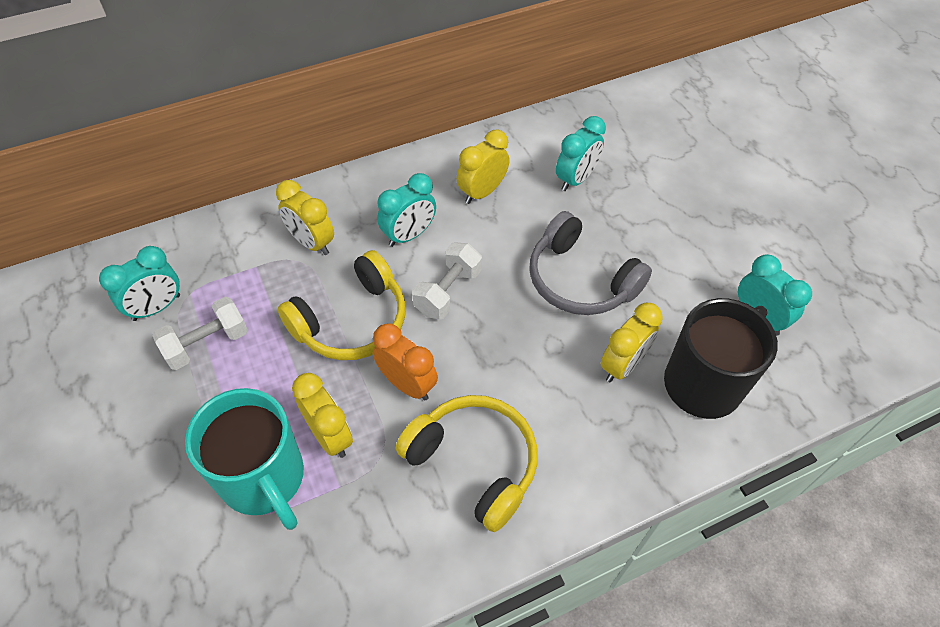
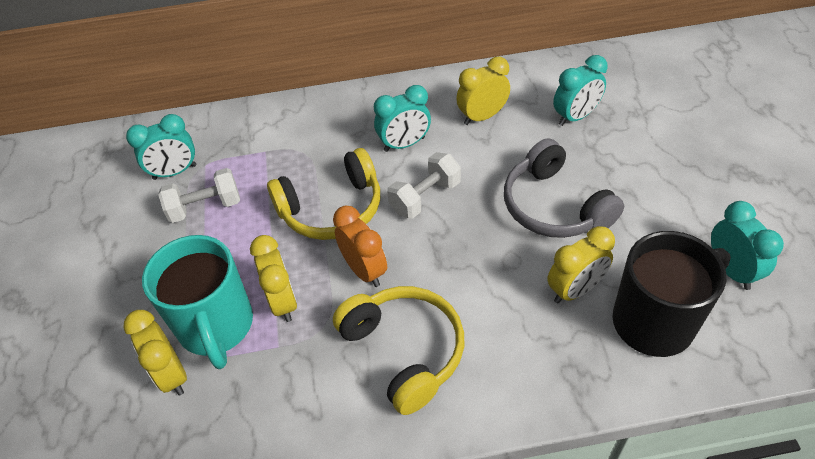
camera: 20 degrees right, 5 degrees down
yellow clock [276,180,334,255] -> yellow clock moved to [123,310,187,396]

